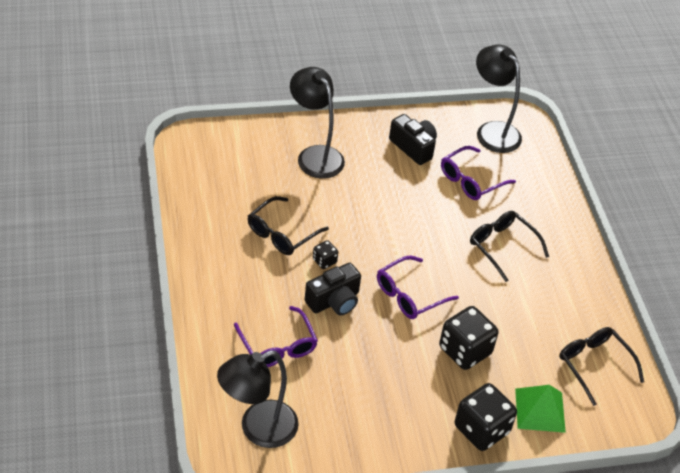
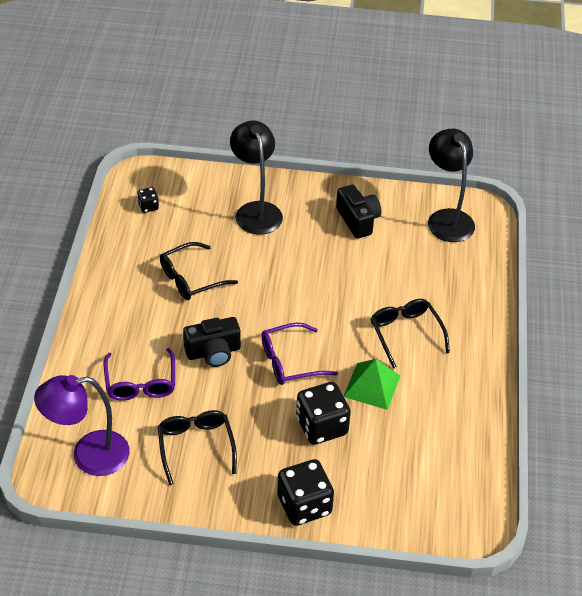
camera: 20 degrees right, 0 degrees up
black lamp [217,350,299,448] -> purple lamp [34,375,130,476]
black dice [313,240,338,269] -> black dice moved to [137,187,159,213]
purple glasses [441,146,516,200] -> none
green pyramid [515,385,566,433] -> green pyramid moved to [344,359,400,410]
black glasses [559,327,644,406] -> black glasses moved to [158,410,237,485]

